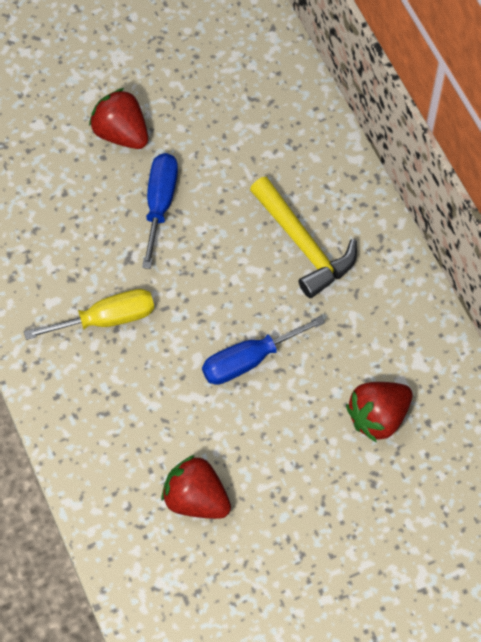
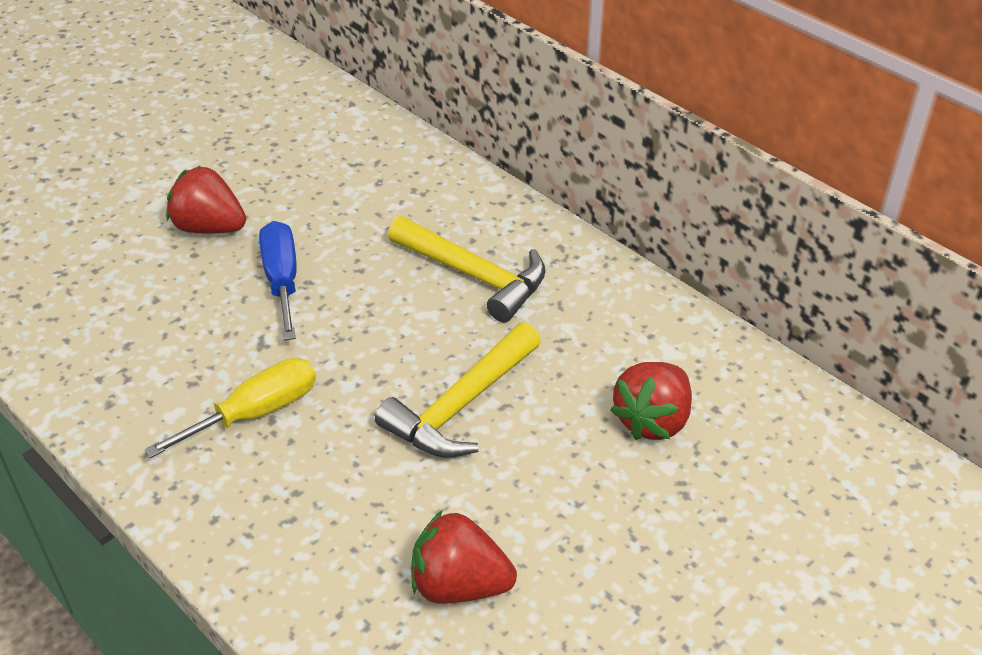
camera: 20 degrees left, 20 degrees down
blue screwdriver [202,316,325,385] -> yellow hammer [375,322,541,458]

